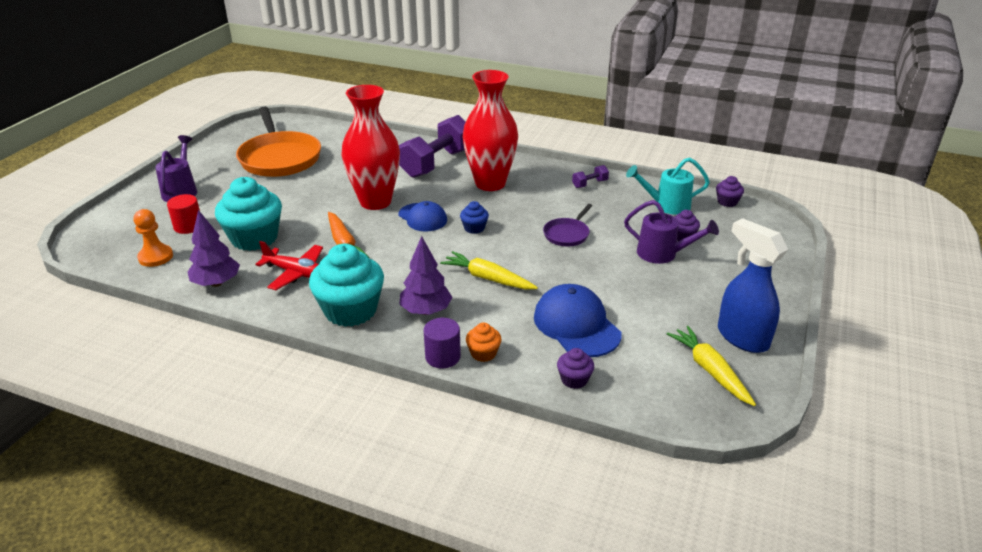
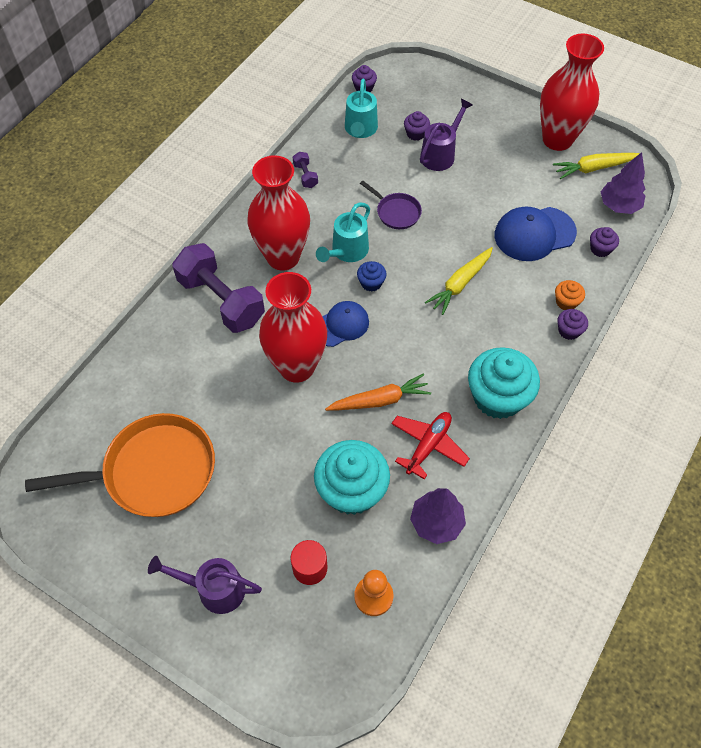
camera: 80 degrees left, 25 degrees up
purple tree [399,236,453,315] -> purple tree moved to [601,152,645,214]
purple cylinder [424,318,461,368] -> purple cupcake [557,309,588,340]
blue spray bottle [718,218,788,353] -> red vase [540,34,604,151]
none -> turquoise watering can [316,203,370,262]

